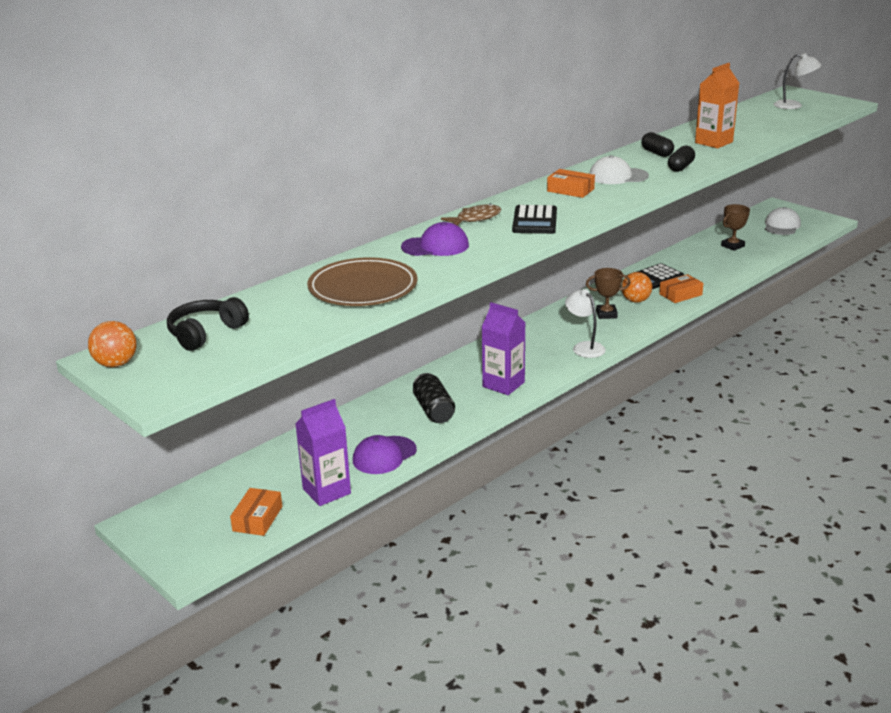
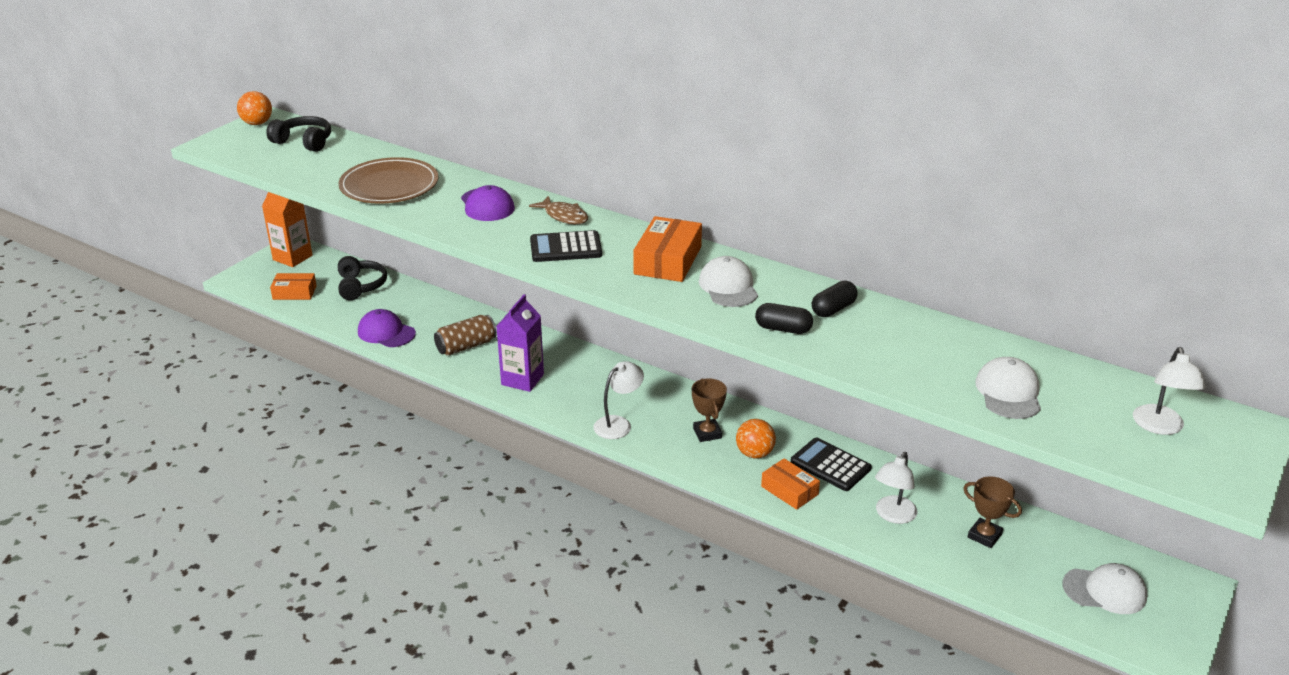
camera: 75 degrees right, 5 degrees up
purple carton [295,399,351,506] -> none
black can [413,373,455,423] -> brown can [434,315,497,356]
orange box [547,169,595,198] -> orange box [633,216,702,282], size x1.53
orange carton [695,63,739,148] -> orange carton moved to [262,192,312,267]
none -> black headphones [338,256,387,300]
none -> white lamp [875,452,917,524]
none -> white cap [976,357,1041,419]

